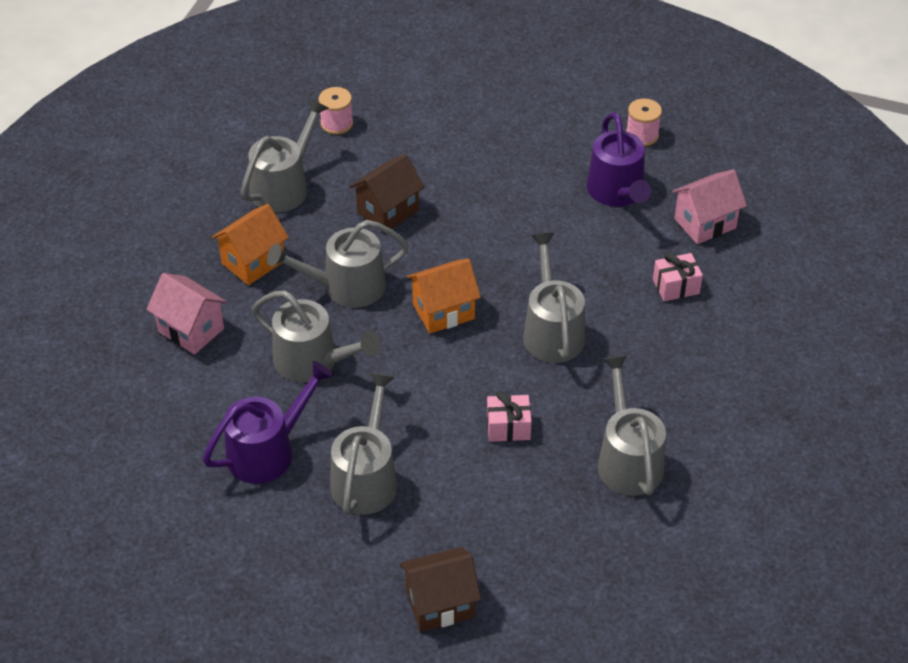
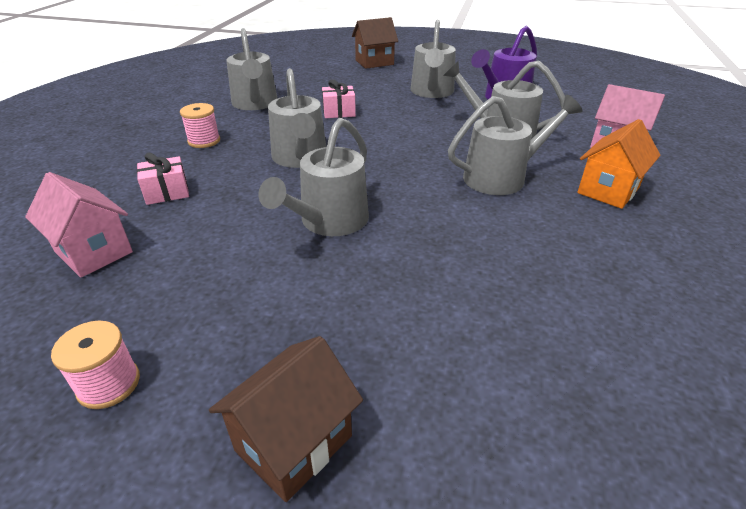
camera: 175 degrees right, 10 degrees down
grey watering can [241,99,328,212] -> grey watering can moved to [258,118,369,236]
pink spool [319,87,353,135] -> pink spool moved to [180,103,220,148]
brown house [349,154,425,233] -> brown house moved to [209,336,363,502]
orange house [407,259,481,334] -> none
purple watering can [587,112,651,207] -> none
pink house [672,169,747,244] -> pink house turned 75 degrees clockwise [25,172,133,278]

